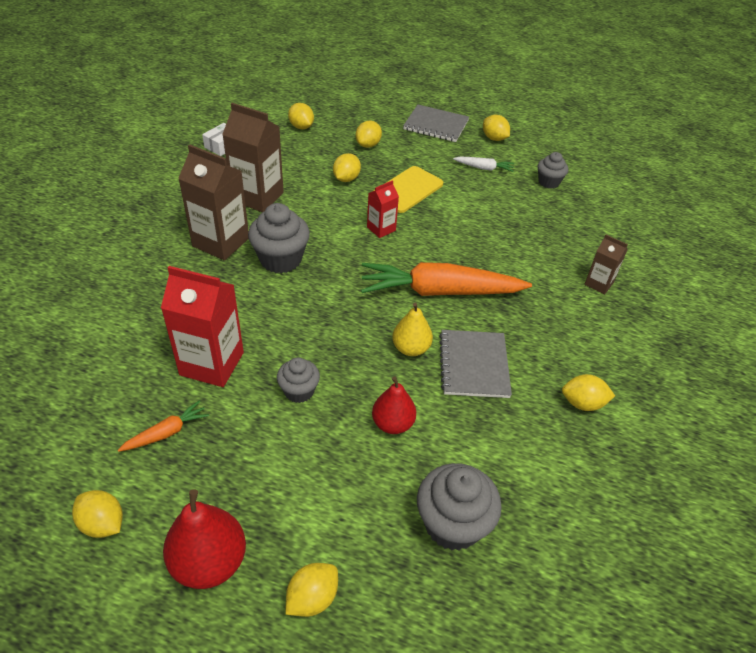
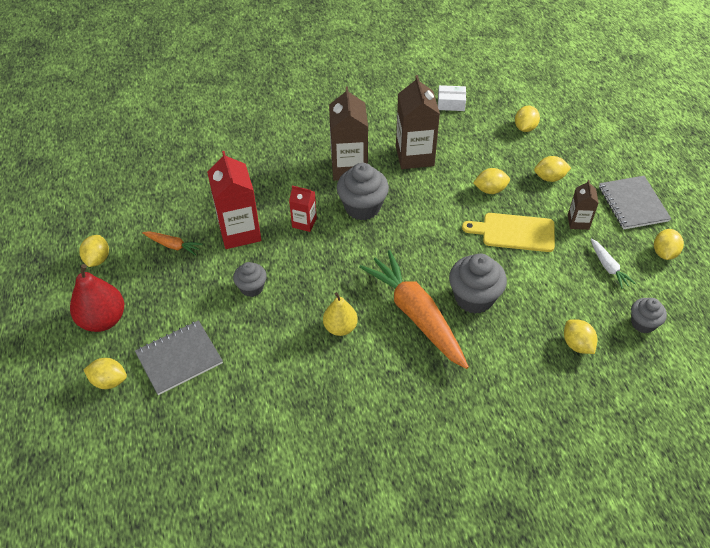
camera: 60 degrees right, 5 degrees up
red carton [367,180,399,238] -> red carton moved to [289,185,317,232]
red pear [372,376,416,434] -> none
grey cupcake [417,463,502,551] -> grey cupcake moved to [449,253,507,314]
grey notebook [439,330,512,398] -> grey notebook moved to [135,320,223,395]
yellow lemon [562,374,615,411] -> yellow lemon moved to [564,319,597,354]
brown carton [584,235,628,294] -> brown carton moved to [568,180,599,230]

